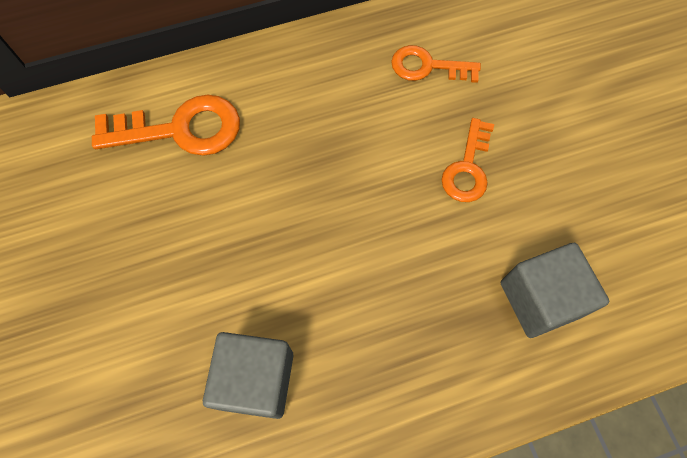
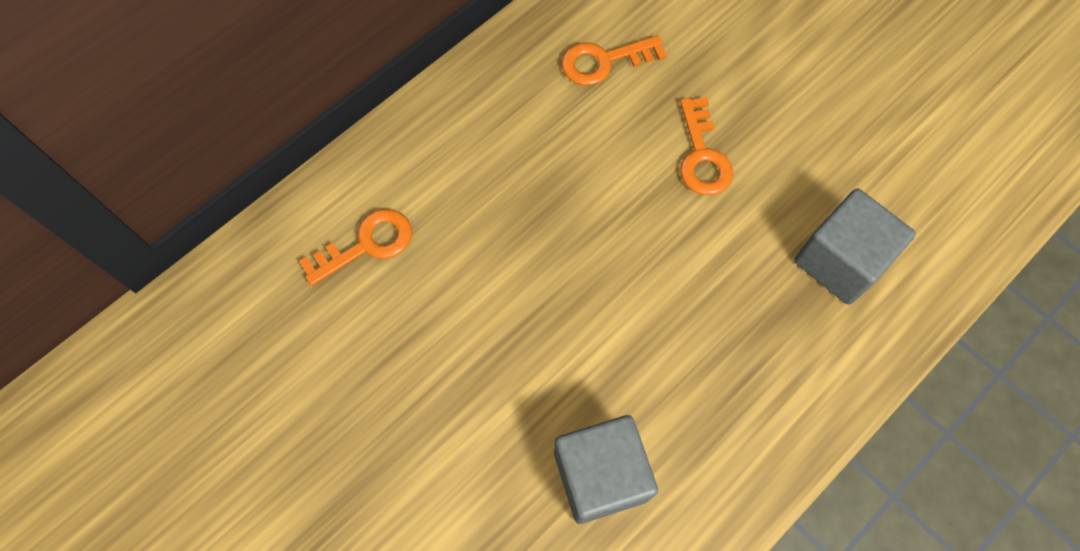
camera: 25 degrees left, 0 degrees up
orange key [92,95,240,156] -> orange key [299,209,412,286], size x0.64

